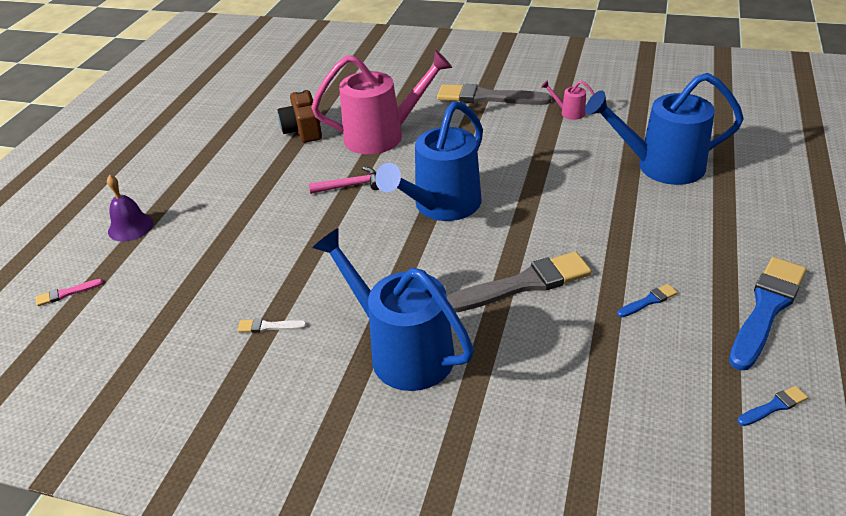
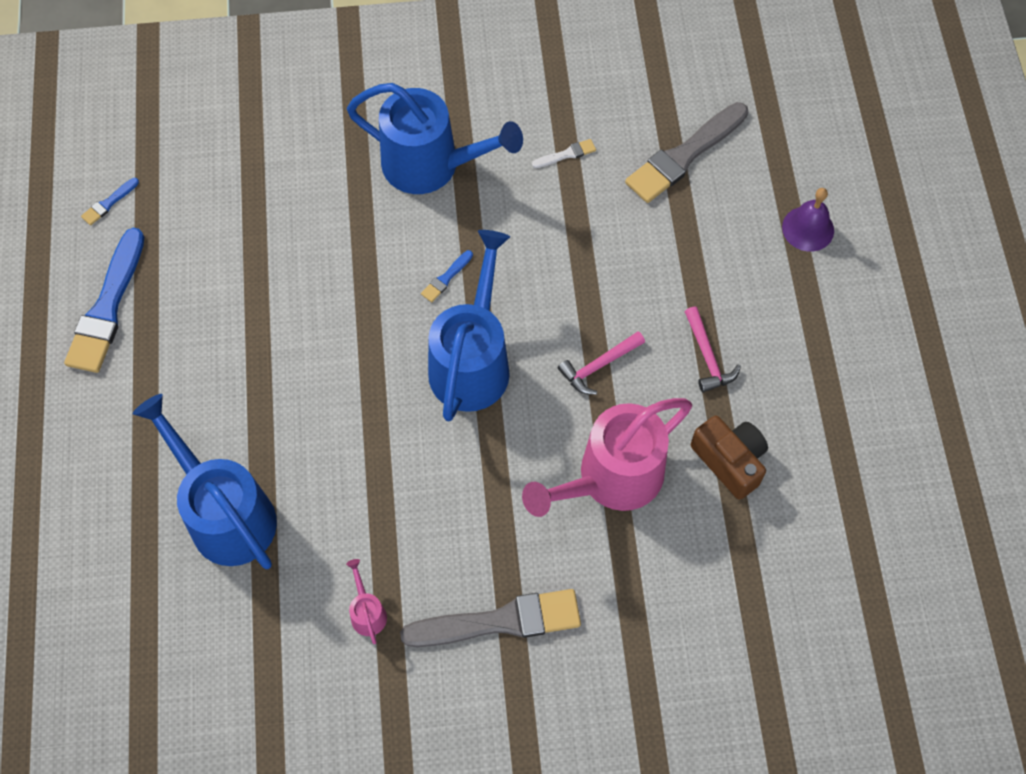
camera: 155 degrees right, 25 degrees up
pink brush [36,279,103,306] -> none
grey brush [447,252,592,312] -> grey brush moved to [625,102,748,203]
pink watering can [541,80,595,120] -> pink watering can turned 105 degrees counterclockwise [346,559,387,644]
blue watering can [585,73,744,185] -> blue watering can turned 105 degrees counterclockwise [133,394,277,569]
blue brush [617,284,678,317] -> blue brush moved to [421,250,473,302]
none -> pink hammer [685,307,741,393]

